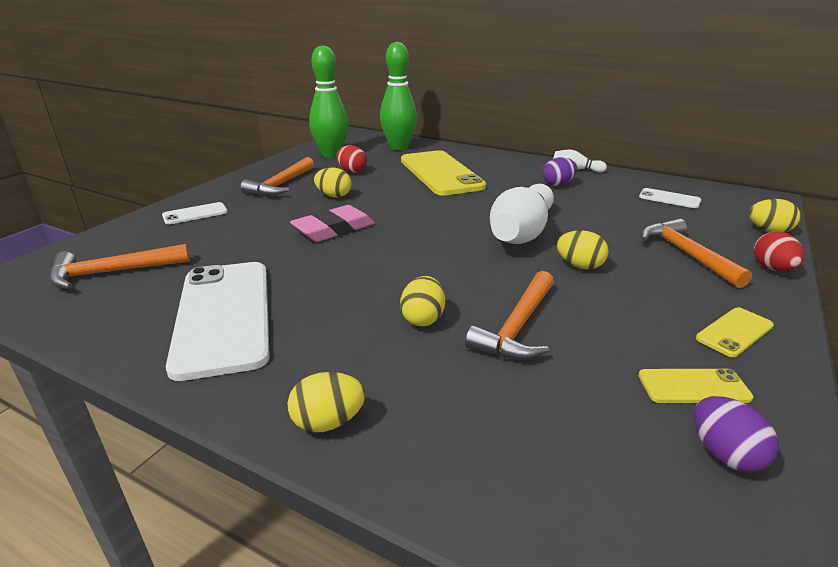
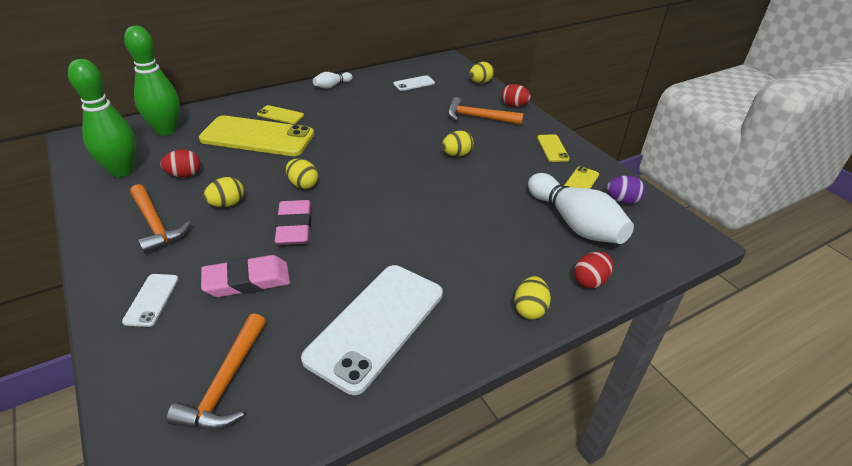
camera: 60 degrees left, 10 degrees up
white phone [166,262,270,381] -> white phone turned 75 degrees counterclockwise [301,265,443,395]
yellow egg [400,276,445,326] -> yellow egg moved to [286,159,318,189]
orange hammer [465,271,554,360] -> none
white bowling pin [490,184,554,244] -> white bowling pin moved to [528,173,634,244]
purple egg [542,157,577,186] -> none
none -> pink eraser [201,255,290,297]
none -> yellow phone [257,105,304,124]
none -> red egg [574,252,613,288]

